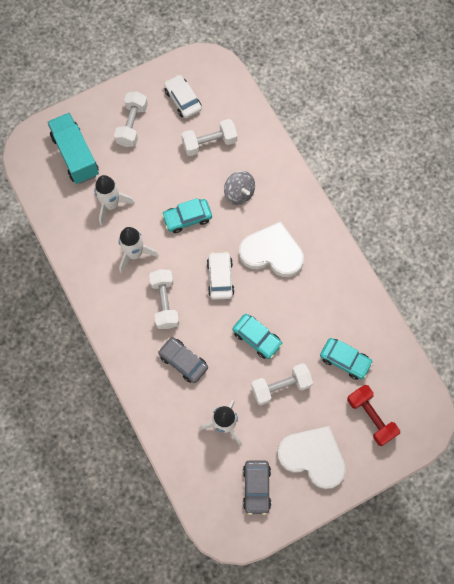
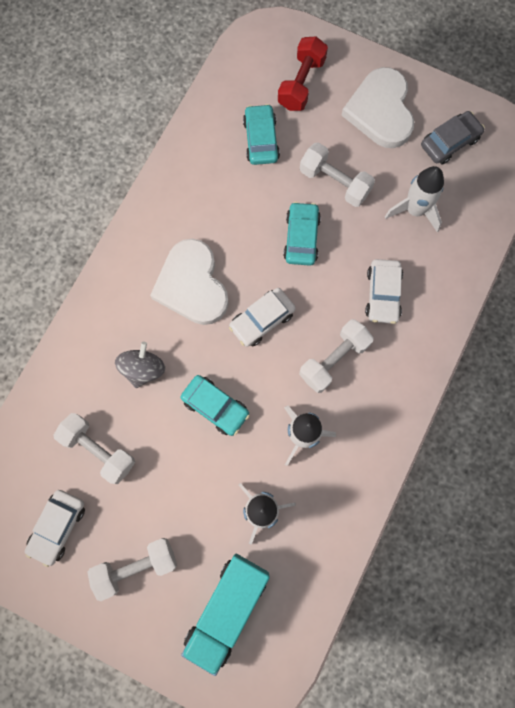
camera: 125 degrees left, 5 degrees up
grey car [158,337,208,383] -> white car [365,259,403,324]

